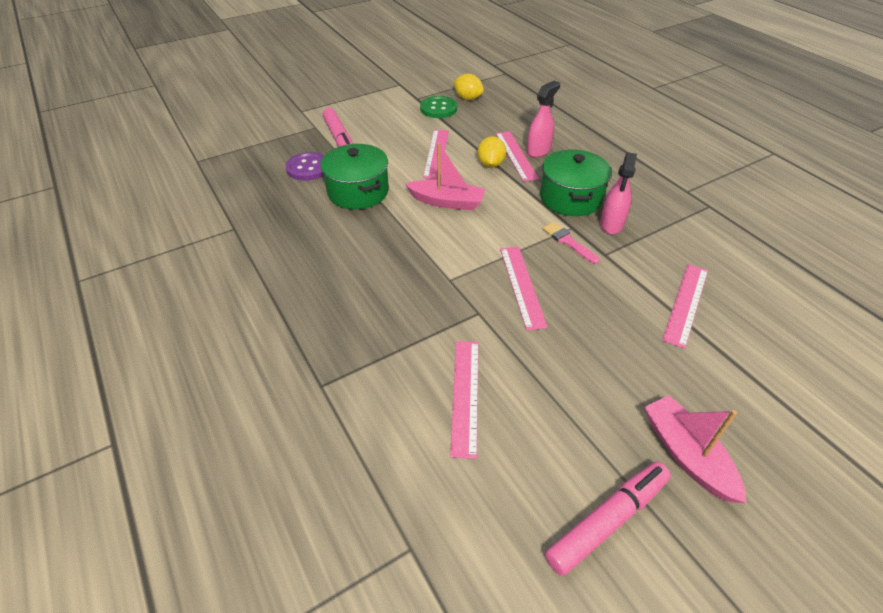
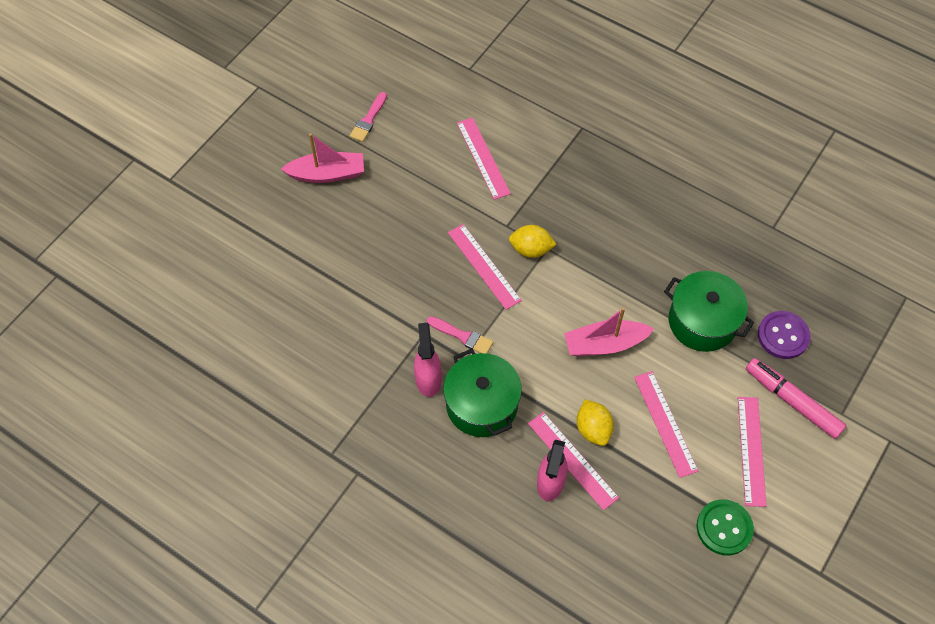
camera: 155 degrees right, 15 degrees up
yellow lemon [453,74,484,100] -> yellow lemon moved to [509,225,557,258]
pink marker [545,462,671,576] -> pink brush [350,92,387,142]
pink boat [644,395,746,503] -> pink boat turned 45 degrees counterclockwise [281,133,364,183]
pink ruler [662,264,708,349] -> pink ruler moved to [738,397,767,507]

